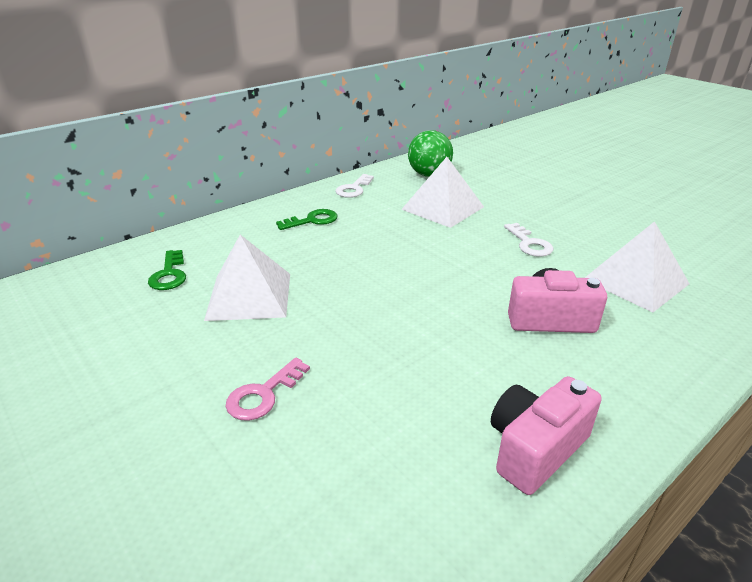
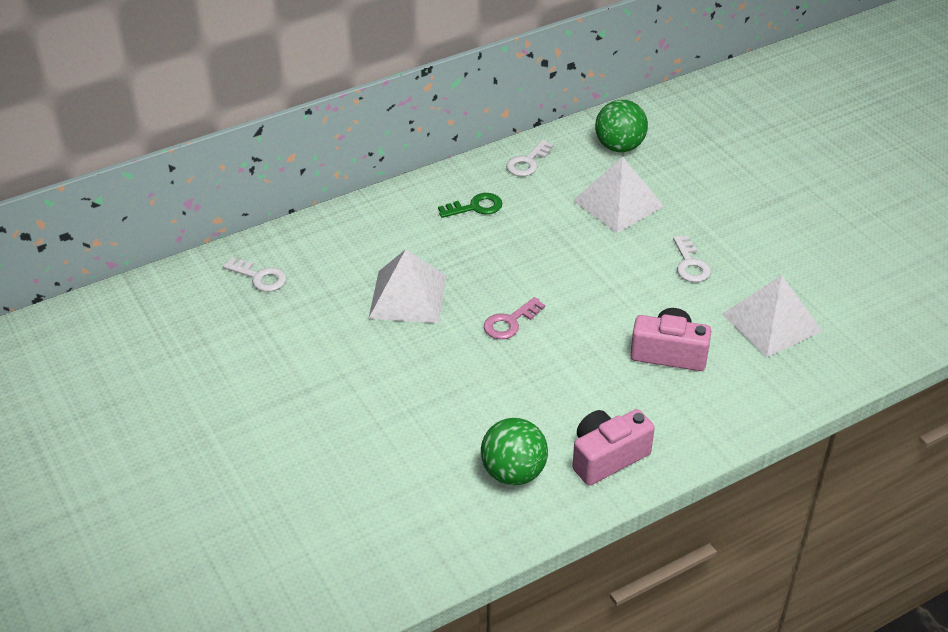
camera: 10 degrees right, 10 degrees up
green key [148,250,186,290] -> none
pink key [225,358,310,421] -> pink key moved to [484,297,545,339]
none -> white key [223,257,286,292]
none -> green ball [481,418,548,485]

